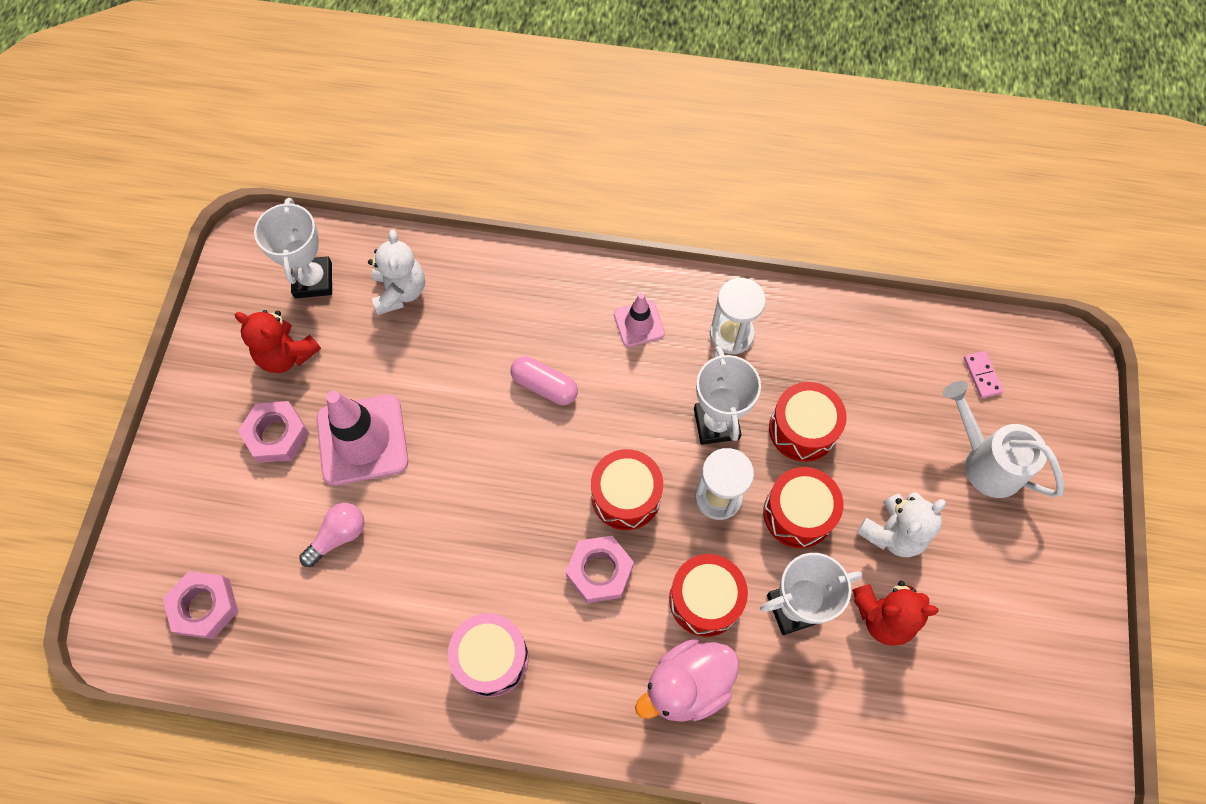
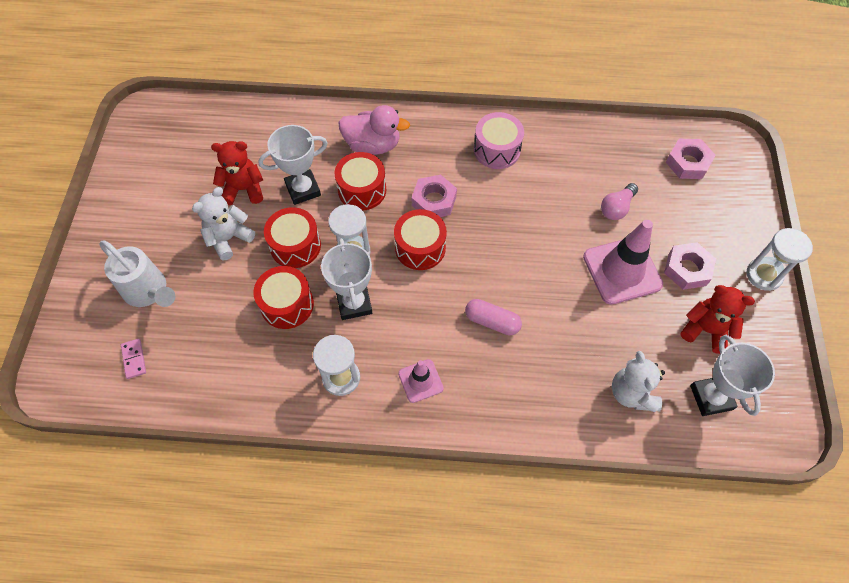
camera: 175 degrees right, 5 degrees down
pink duck [635,639,739,722] -> pink duck turned 45 degrees clockwise [339,105,410,155]
none -> white hourglass [747,228,813,291]

